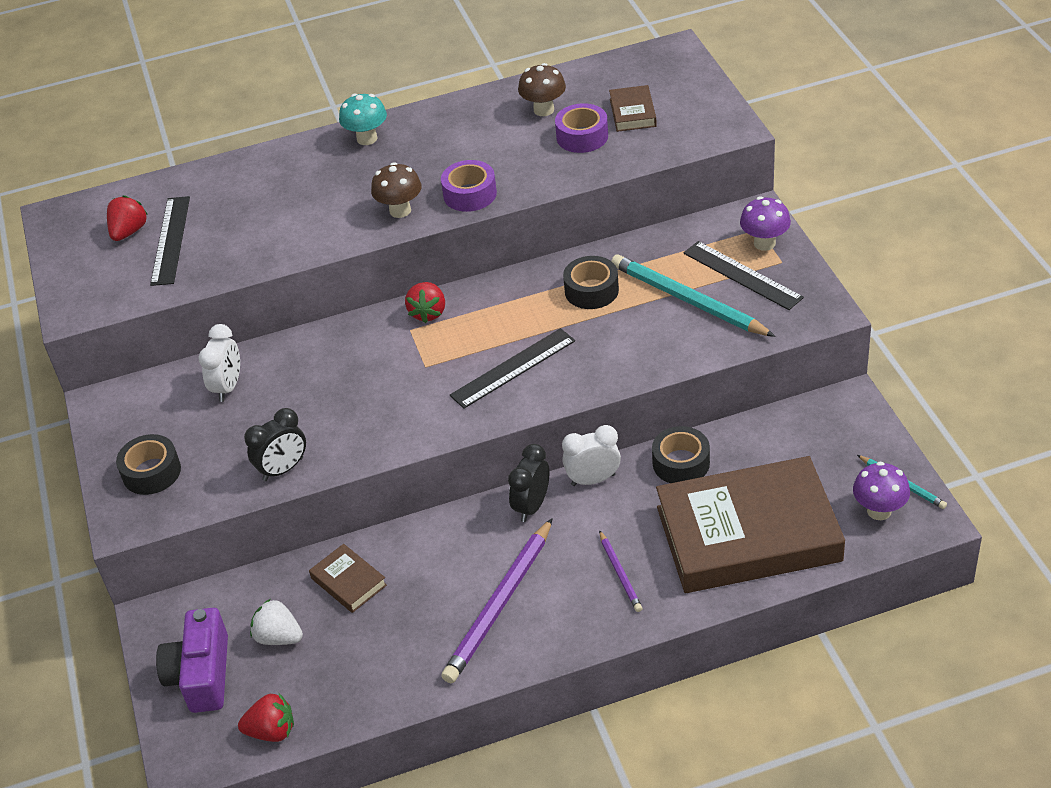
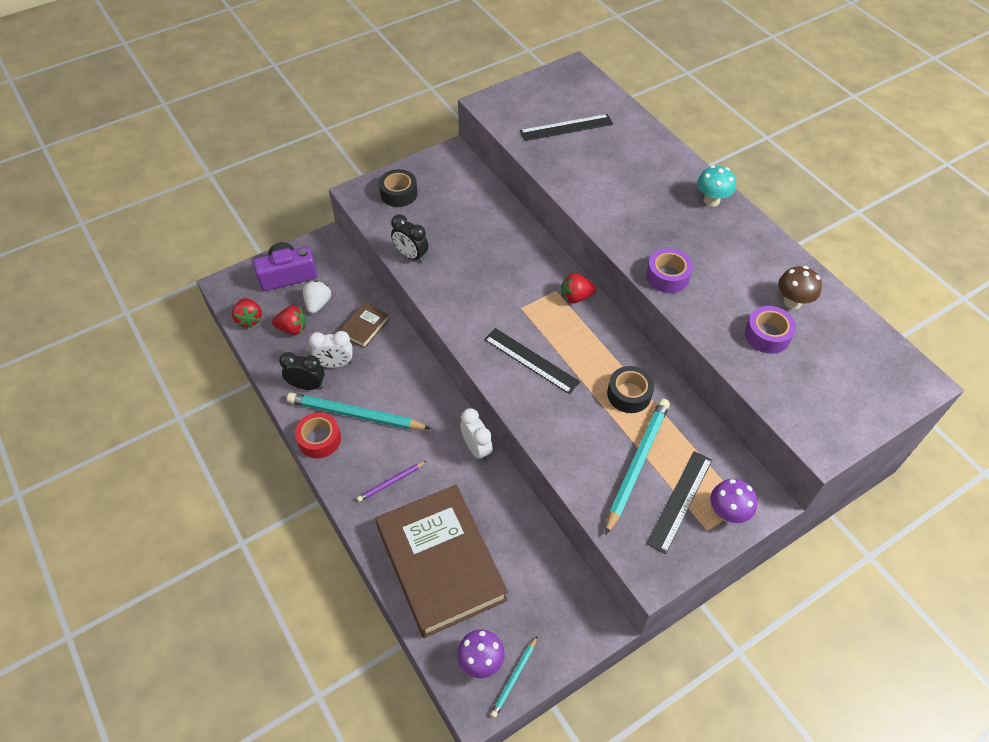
camera: 70 degrees right, 10 degrees up
red strawberry [107,195,148,241] -> red strawberry moved to [272,306,306,335]
white clock [199,324,240,402] -> white clock moved to [309,331,352,368]
brown mushroom [371,162,421,218] -> none
purple pencil [441,518,553,683] -> turquoise pencil [287,392,431,430]
black clock [508,444,550,522] -> black clock moved to [279,352,325,390]
brown book [609,85,657,132] -> none
black tape [652,426,710,483] -> none
none -> red tape [295,412,341,458]

